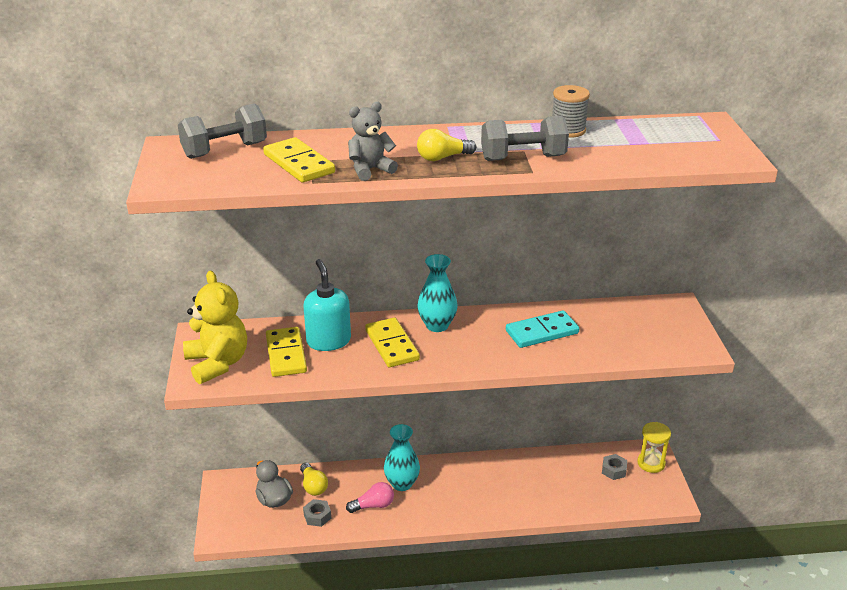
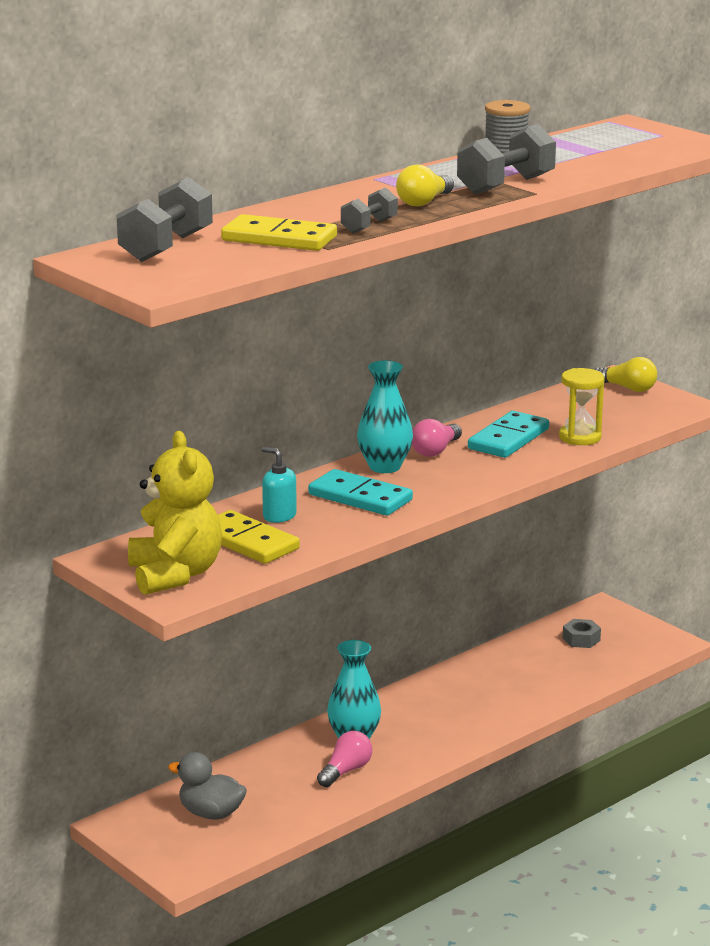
camera: 35 degrees left, 10 degrees down
yellow teddy bear [183,271,247,384] -> yellow teddy bear turned 45 degrees clockwise [128,431,222,595]
yellow light bulb [300,463,328,496] -> yellow light bulb moved to [595,357,657,392]
turquoise soap dispenser [303,259,351,351] -> turquoise soap dispenser [261,447,297,523], size x0.59
grey nut [303,499,331,527] -> none
grey teddy bear [348,102,398,181] -> grey dumbbell [341,187,398,234]
yellow domino [365,318,420,367] -> turquoise domino [308,469,413,516]
yellow hourglass [637,422,671,473] -> yellow hourglass moved to [559,368,605,445]
none -> pink light bulb [412,419,462,457]

